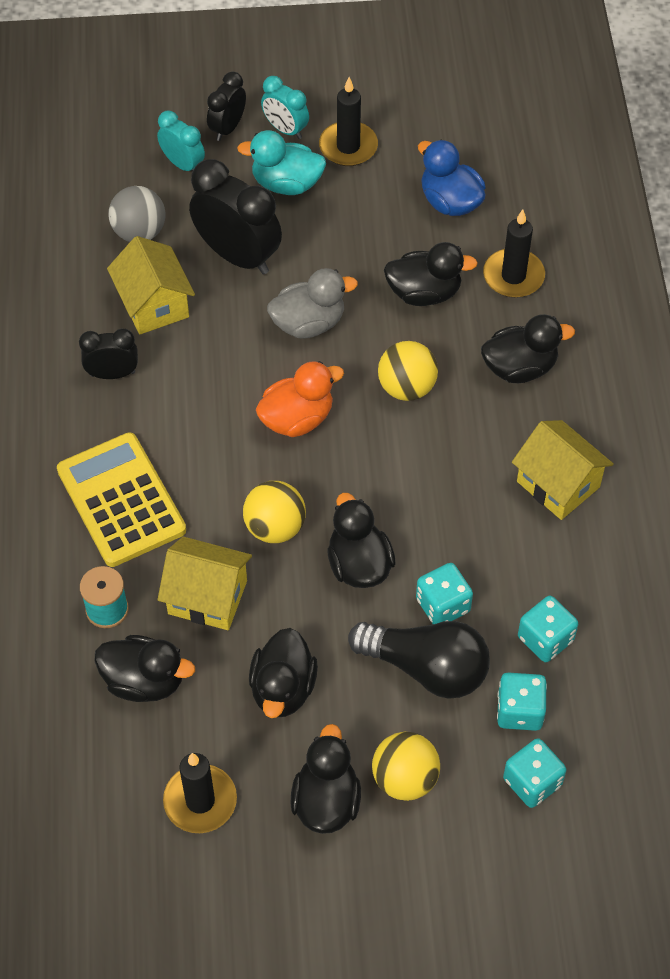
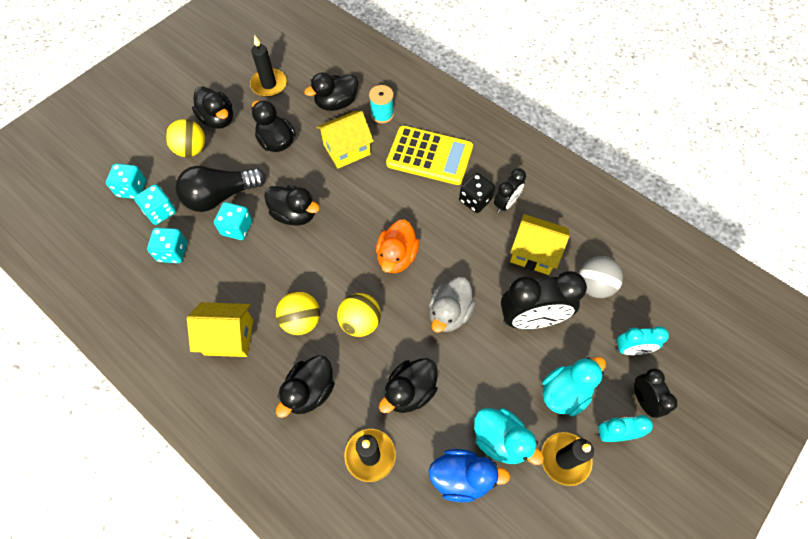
camera: 135 degrees right, 5 degrees up
yellow ball [243,481,306,543] -> yellow ball moved to [276,291,320,335]
none -> black dice [459,173,495,213]
none -> turquoise duck [474,408,544,465]

